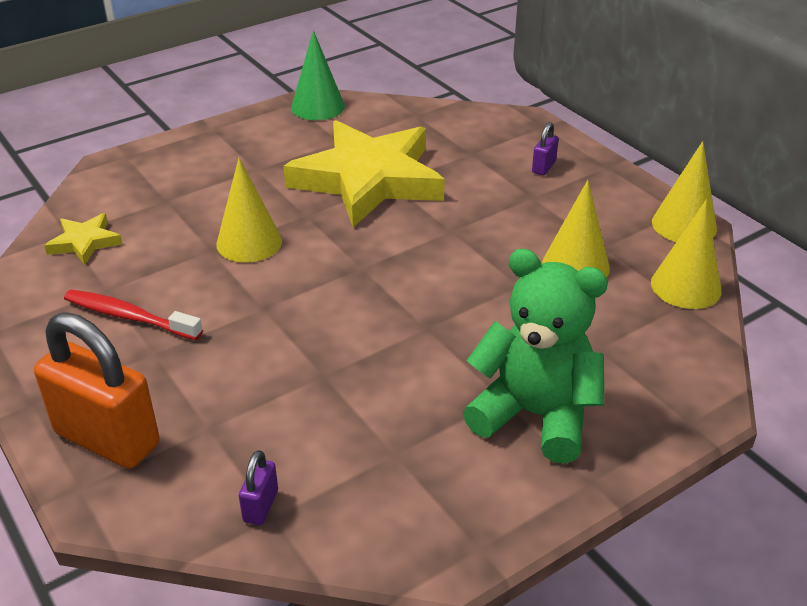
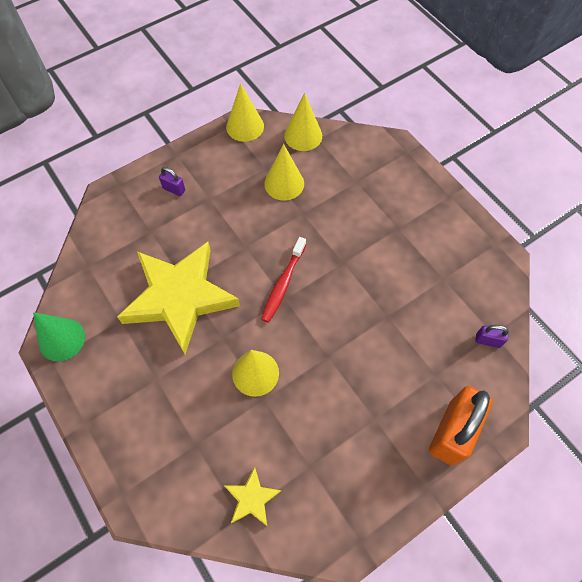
camera: 90 degrees left, 25 degrees up
red toothbrush [64,290,203,340] -> red toothbrush moved to [261,237,306,323]
green teddy bear [463,249,608,463] -> none

